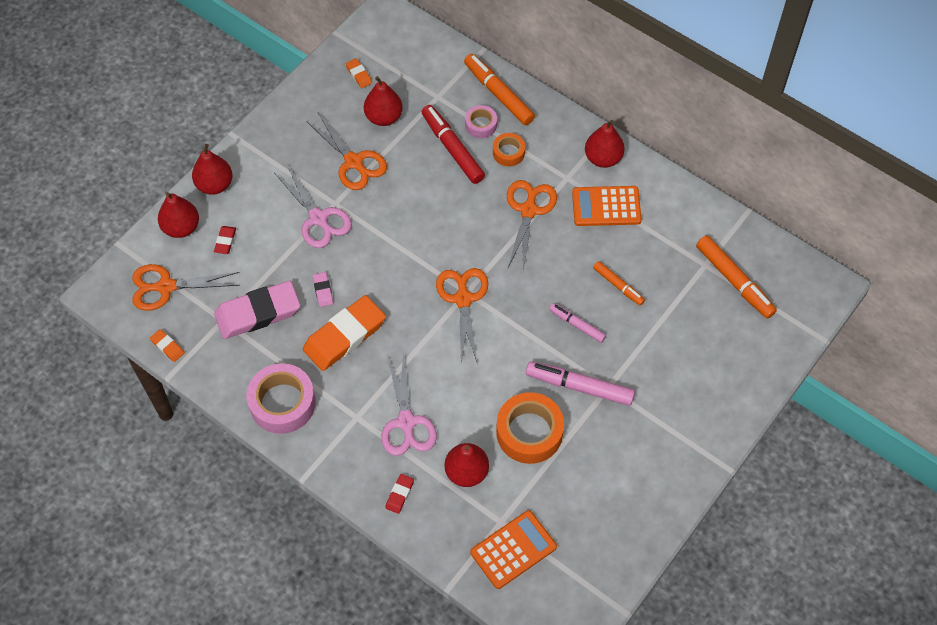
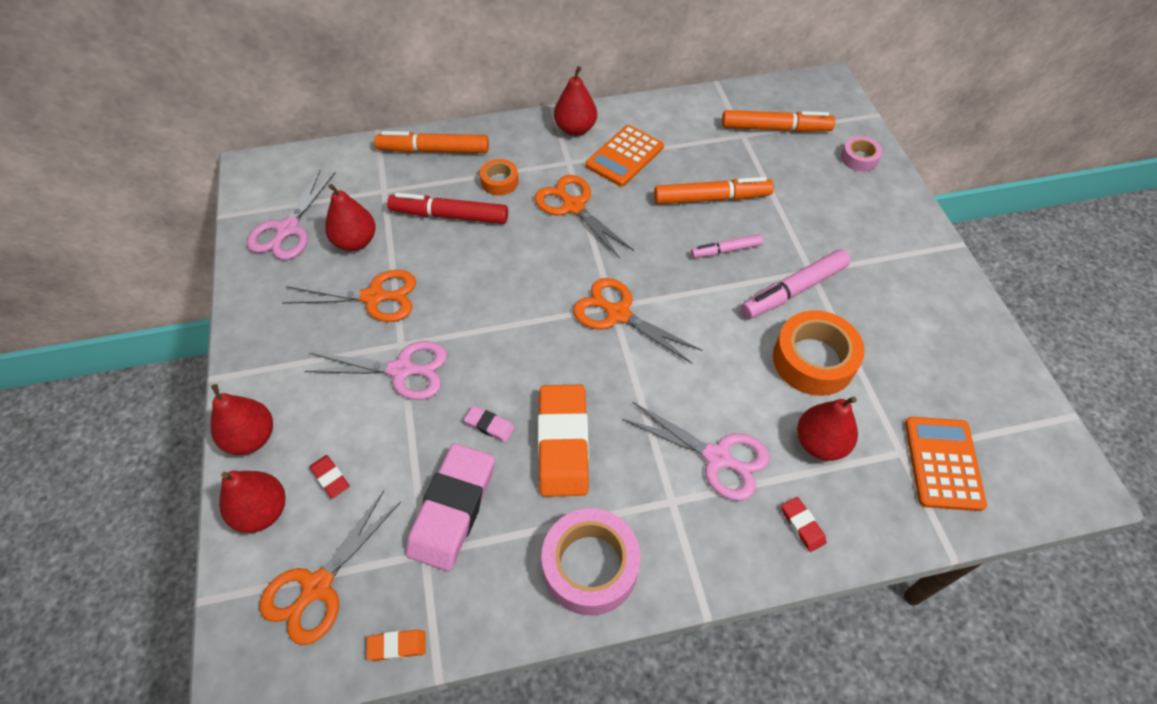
camera: 50 degrees left, 5 degrees down
orange eraser [346,58,372,88] -> pink scissors [247,170,335,260]
pink tape [465,105,497,138] -> pink tape moved to [841,136,882,172]
orange marker [593,261,645,306] -> orange marker [654,177,774,204], size x1.69

